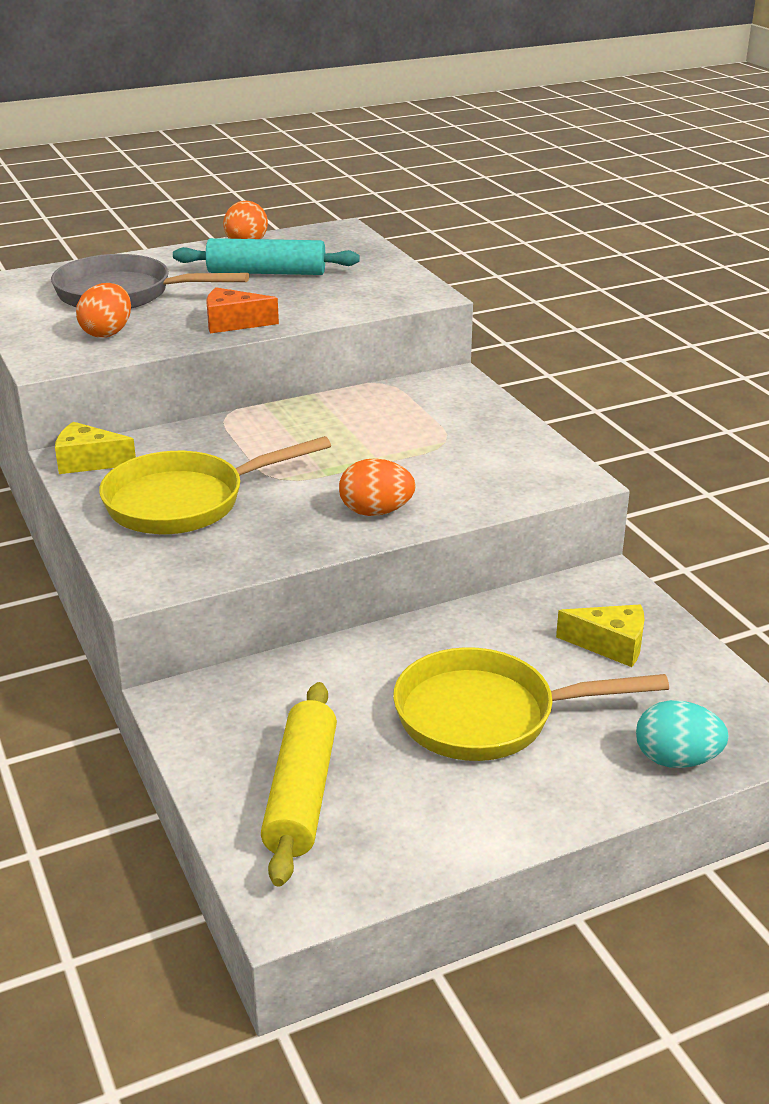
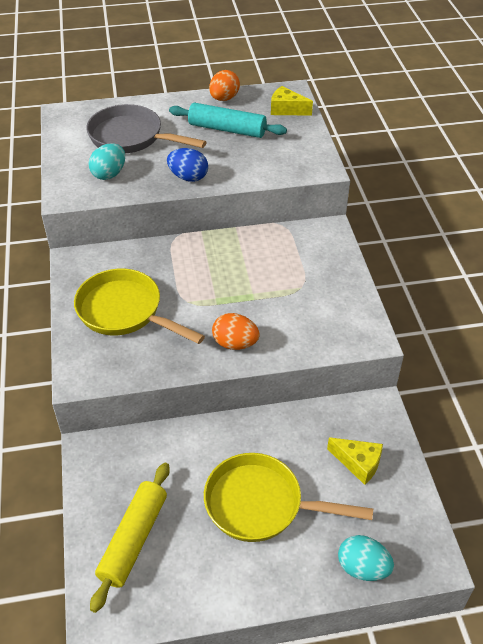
camera: 15 degrees right, 15 degrees up
yellow cheese [55,422,136,474] -> yellow cheese moved to [271,86,313,116]
orange egg [76,283,131,337] -> turquoise egg [89,143,125,180]
yellow pan [99,436,331,534] -> yellow pan turned 45 degrees clockwise [74,269,205,344]
orange cheese [206,287,279,334] -> blue egg [167,148,208,182]

